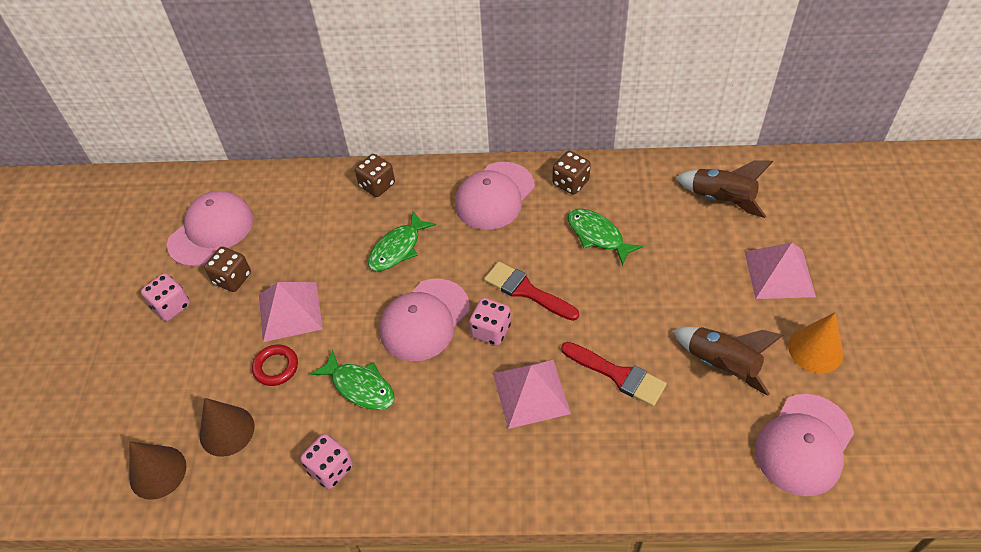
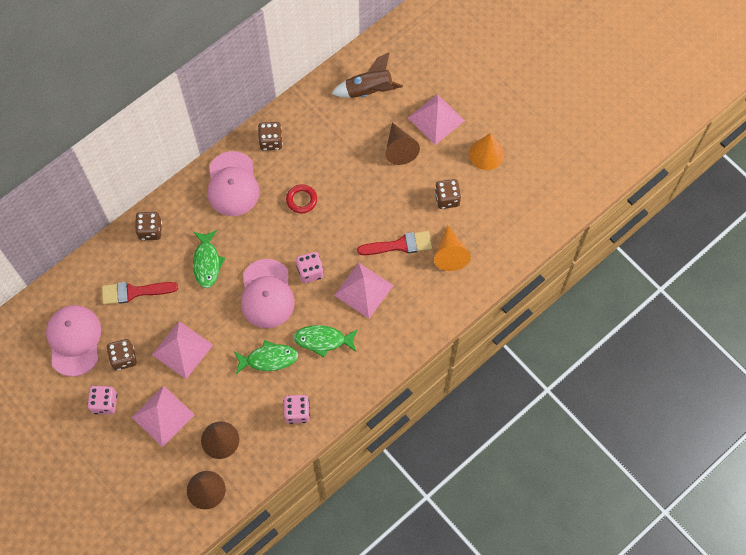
camera: 45 degrees left, 15 degrees up
red ring [252,345,298,386] -> red ring moved to [286,184,317,214]
red brush [484,261,579,321] -> red brush moved to [102,282,178,305]
green fish [568,209,643,266] -> green fish moved to [294,325,358,358]
brown rocket [673,327,784,396] -> brown dice [435,179,461,209]
pink cap [755,394,854,496] -> none
none -> pink pyramid [132,386,194,447]
none -> brown cone [385,122,420,165]
none -> orange cone [434,225,471,271]

